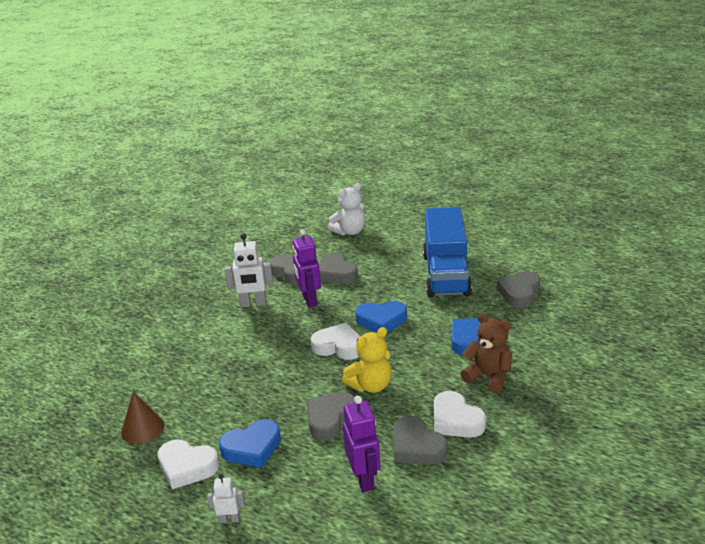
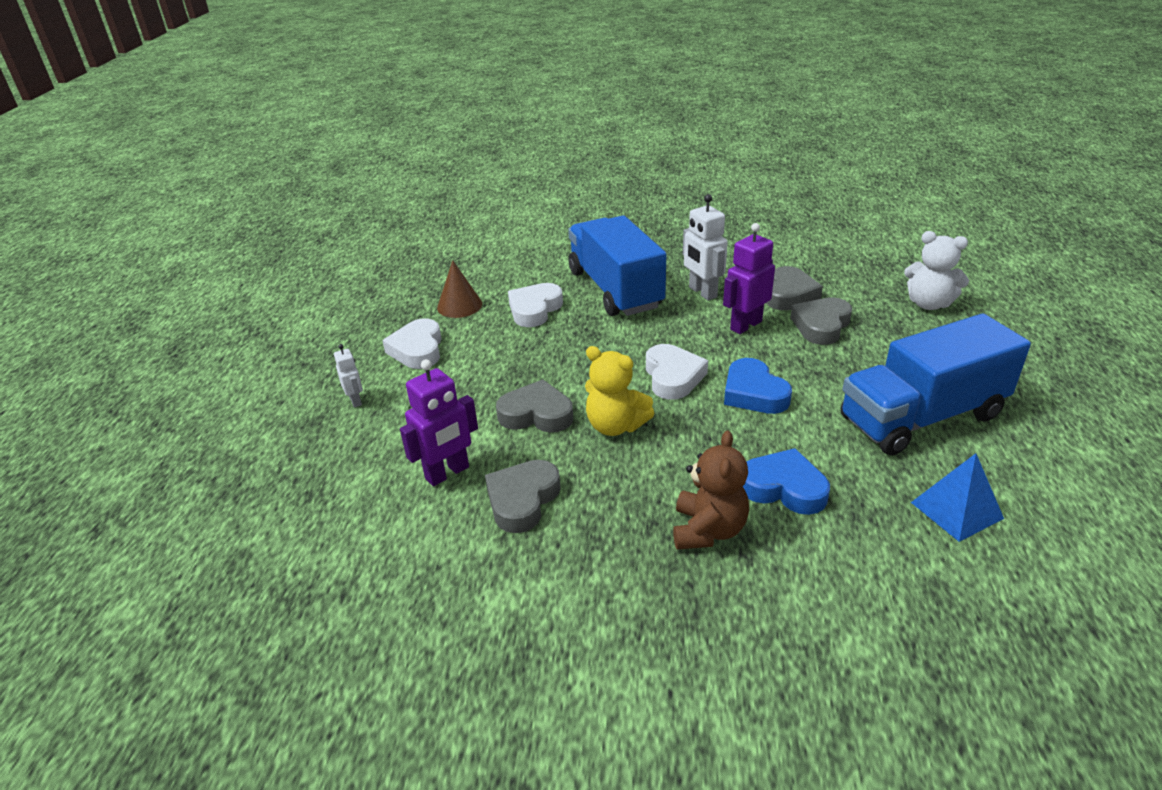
camera: 65 degrees right, 5 degrees up
blue heart [219,419,281,467] -> none
white heart [434,391,486,438] -> white heart moved to [508,283,563,327]
grey heart [497,272,541,308] -> blue pyramid [911,453,1004,542]
none -> blue truck [568,216,666,316]

